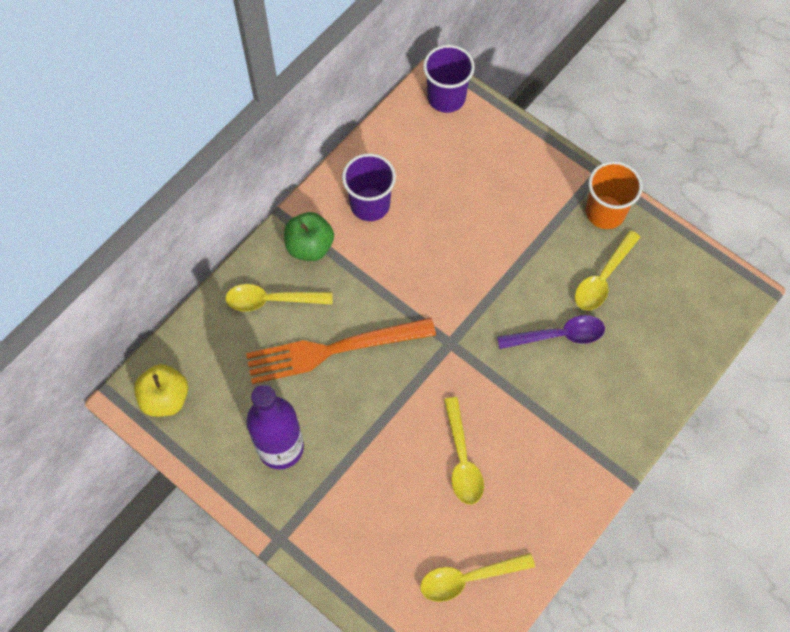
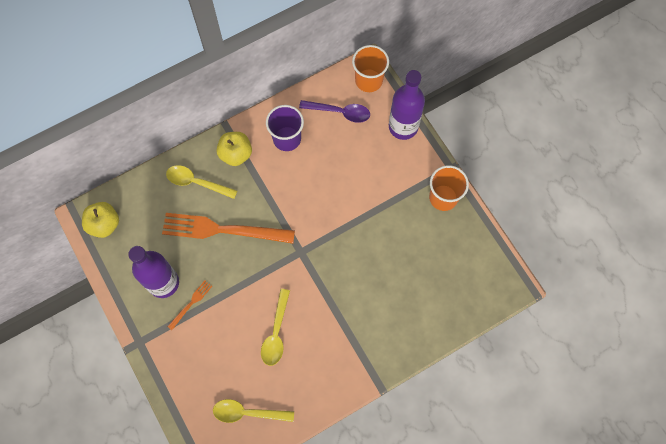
camera: 20 degrees right, 5 degrees up
green apple [284,212,334,261] -> yellow apple [216,132,252,166]
purple cup [423,45,475,113] -> orange cup [352,45,389,92]
purple spoon [497,315,605,349] -> purple spoon moved to [299,100,370,123]
yellow spoon [575,230,640,310] -> none
none -> orange fork [167,281,212,330]
none -> purple bottle [389,70,425,140]

